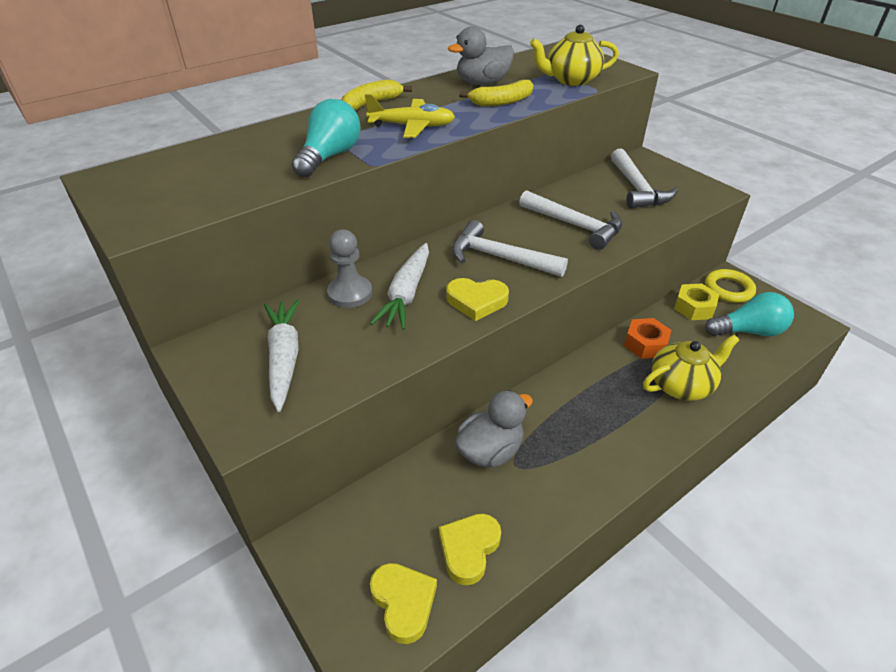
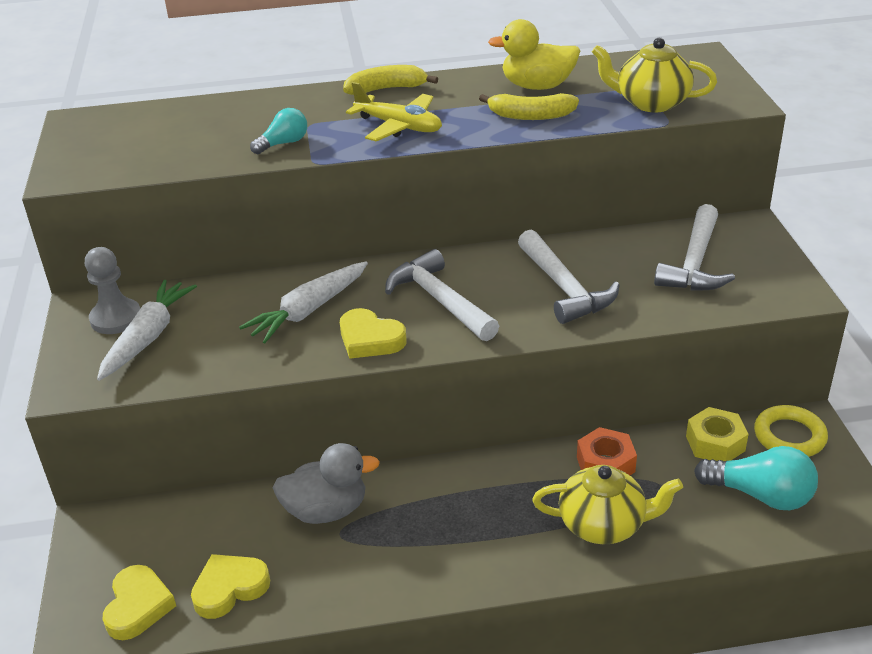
camera: 30 degrees right, 5 degrees down
turquoise light bulb [292,99,361,178] -> turquoise light bulb [250,108,307,154], size x0.60
grey pawn [327,229,372,308] -> grey pawn moved to [85,247,140,334]
grey duck [448,26,514,85] -> yellow duck [488,19,580,90]

